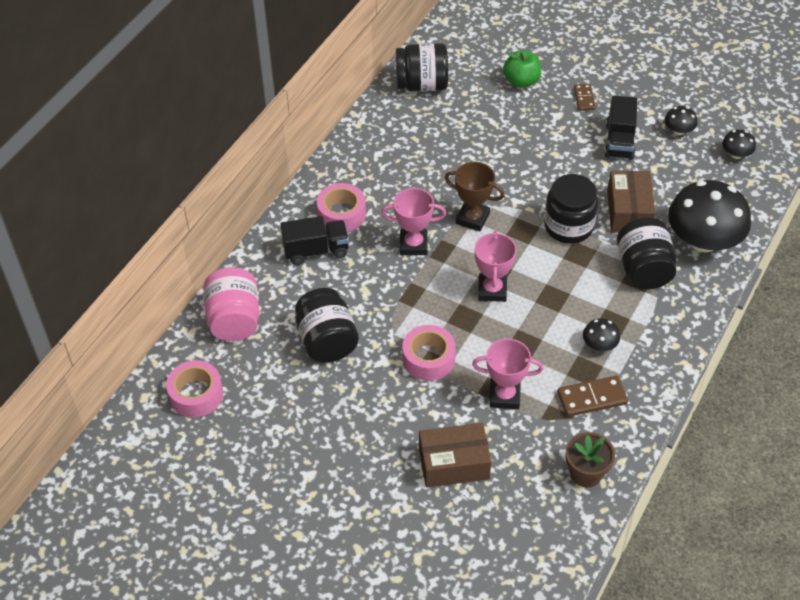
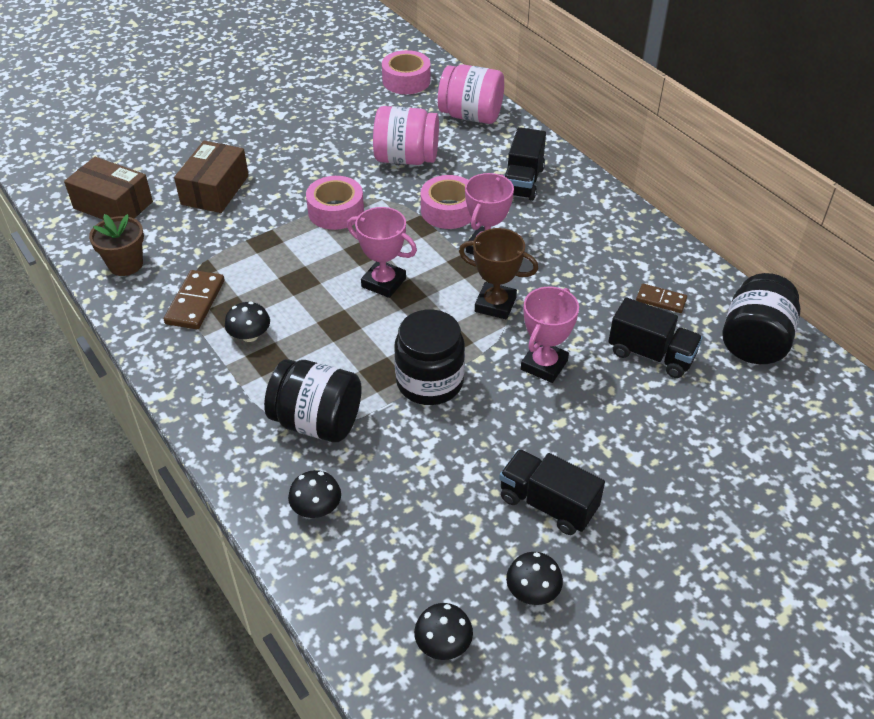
camera: 115 degrees right, 5 degrees down
black jar [295,288,359,363] -> pink jar [373,106,439,165]
pink tape [317,183,366,232] -> pink tape moved to [421,175,472,229]
brown trophy [445,162,505,231] -> brown trophy turned 60 degrees clockwise [459,228,538,320]
pink trophy [472,339,544,409] -> pink trophy moved to [521,287,579,383]
green apple [503,50,541,88] -> none
brown domino [574,84,596,111] -> brown domino moved to [636,284,687,313]
brown box [607,171,655,232] -> brown box moved to [64,157,153,220]
black mushroom [668,180,751,252] -> black mushroom [288,470,341,518], size x0.43
none -> black truck [608,297,703,378]

